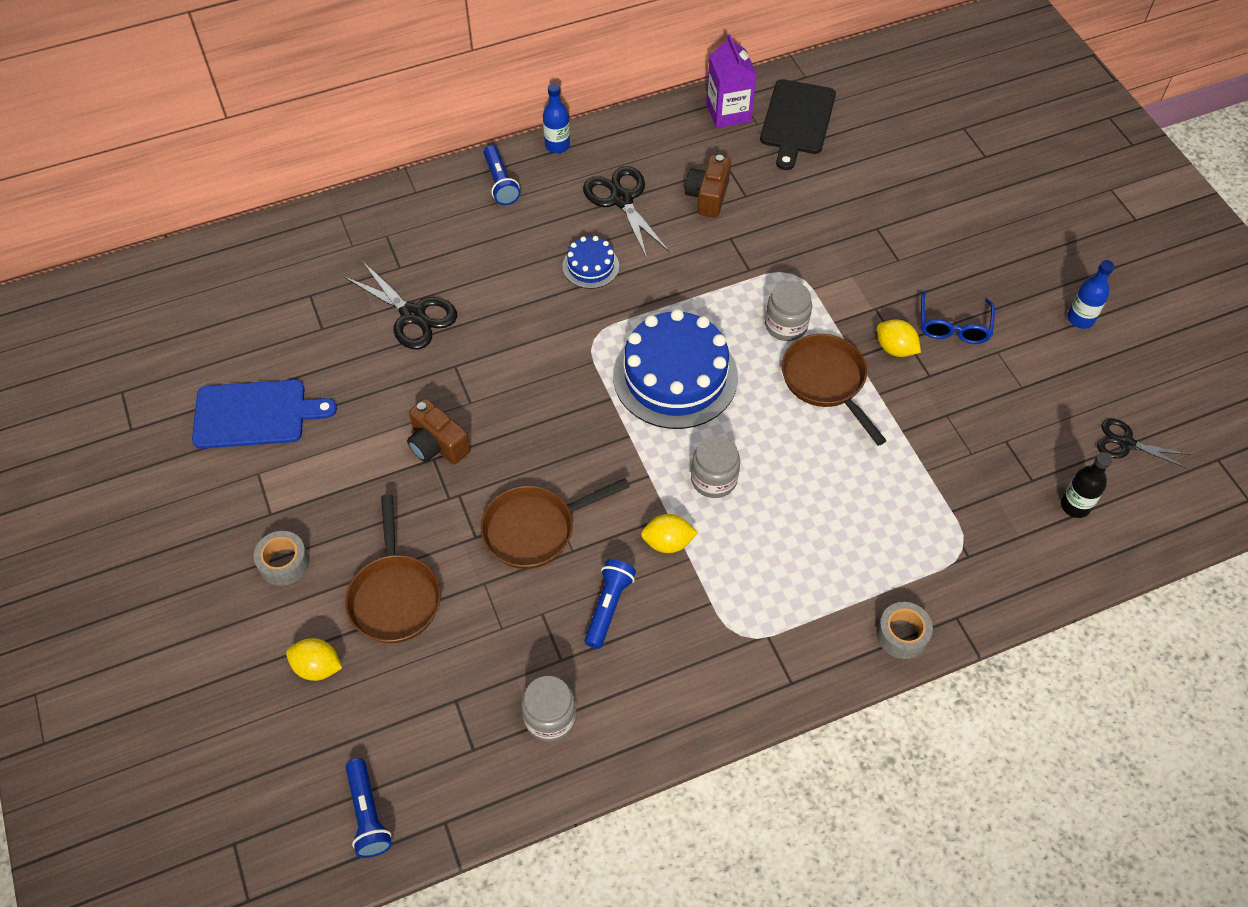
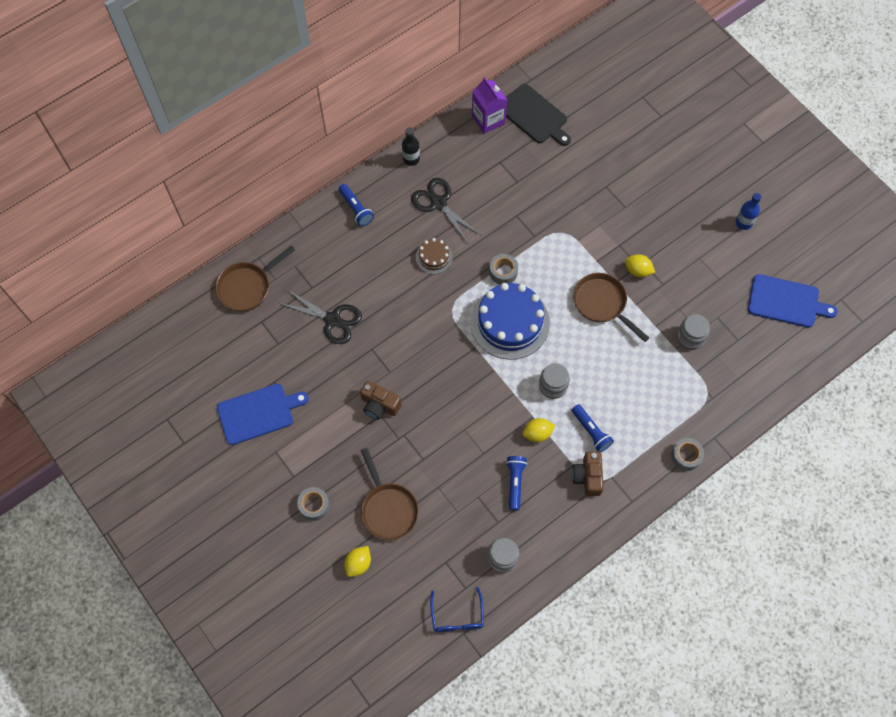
camera: 15 degrees left, 10 degrees up
yellow lemon [286,638,342,681] -> yellow lemon turned 60 degrees counterclockwise [345,546,371,577]
blue flashlight [346,758,392,858] -> blue flashlight moved to [572,404,614,452]
brown pan [481,478,630,569] -> brown pan moved to [216,245,295,311]
blue bottle [543,83,570,153] -> none
blue cake [562,236,619,289] -> brown cake [416,238,453,274]
brown camera [685,155,731,218] -> brown camera moved to [572,451,604,496]
black cutting board [760,79,836,170] -> black cutting board turned 45 degrees counterclockwise [506,84,571,146]
grey jar [765,281,812,341] -> grey jar moved to [677,314,710,350]
blue glasses [921,290,995,344] -> blue glasses moved to [430,587,484,632]
black bottle [1061,452,1112,518] -> black bottle moved to [402,127,420,166]
black scissors [1097,419,1191,469] -> blue cutting board [748,274,838,328]
none -> grey tape [489,254,518,285]

